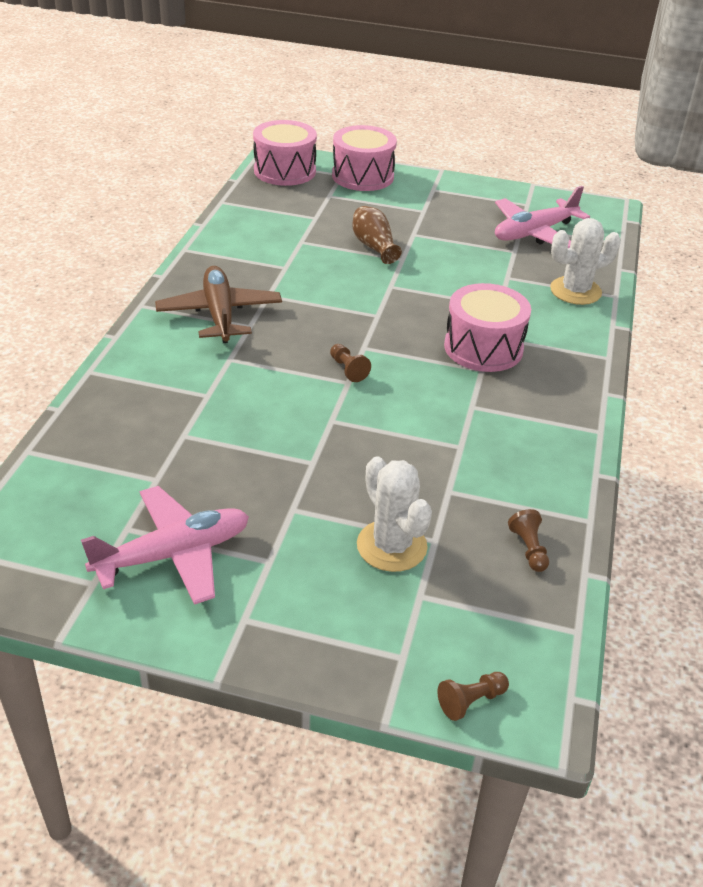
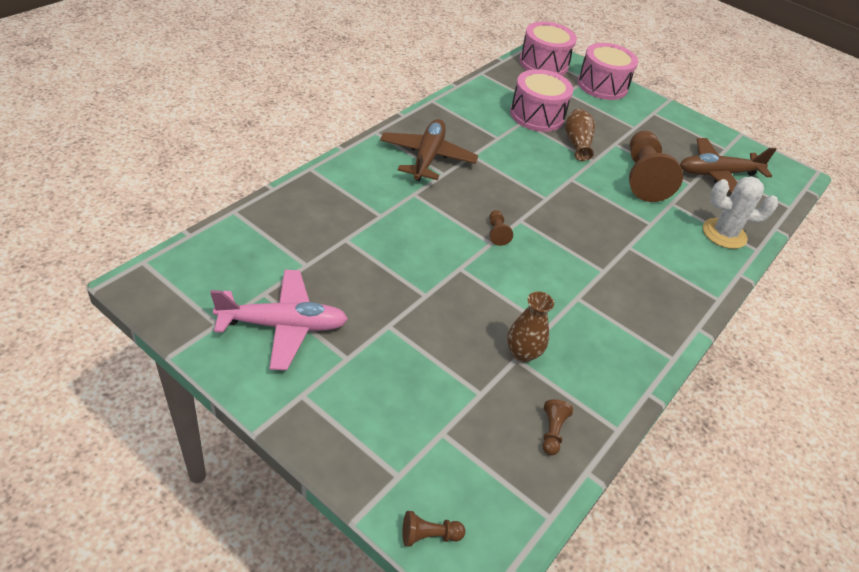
camera: 20 degrees right, 5 degrees up
white cactus [357,456,432,572] -> none
pink drum [444,283,531,372] -> pink drum moved to [510,69,574,132]
pink plane [495,186,590,248] -> brown plane [680,138,777,194]
none -> brown vase [507,291,554,362]
none -> brown pawn [629,130,683,202]

